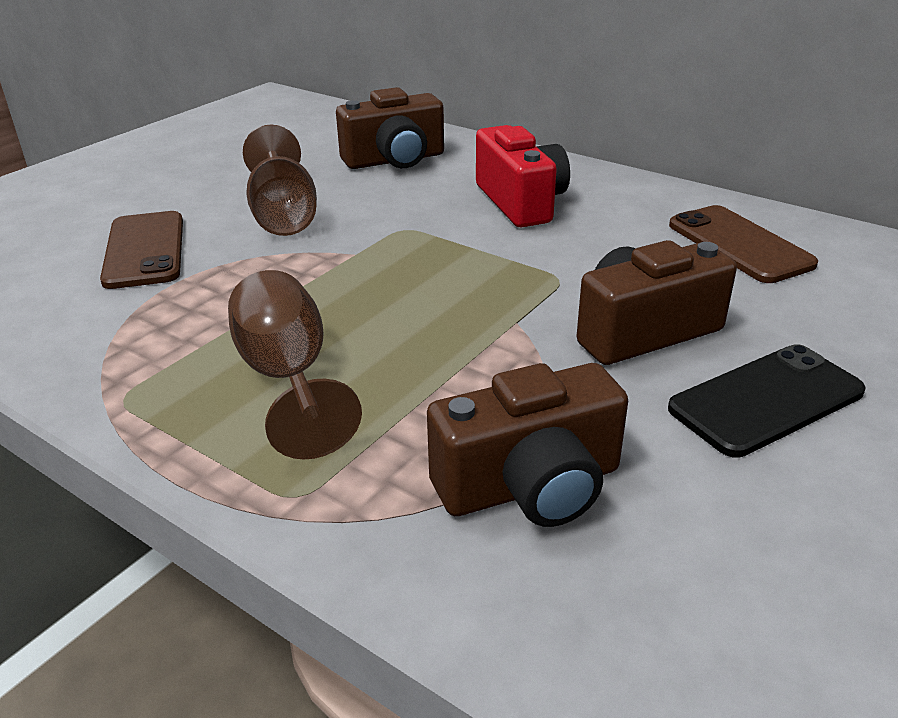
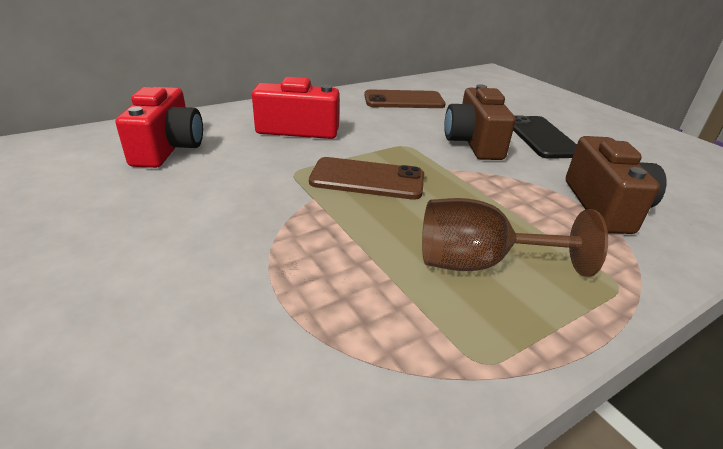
camera: 70 degrees left, 0 degrees up
brown phone [100,211,183,289] -> brown phone moved to [309,157,424,200]
brown goblet [243,125,317,236] -> none
brown camera [336,87,444,169] -> red camera [116,87,203,168]

